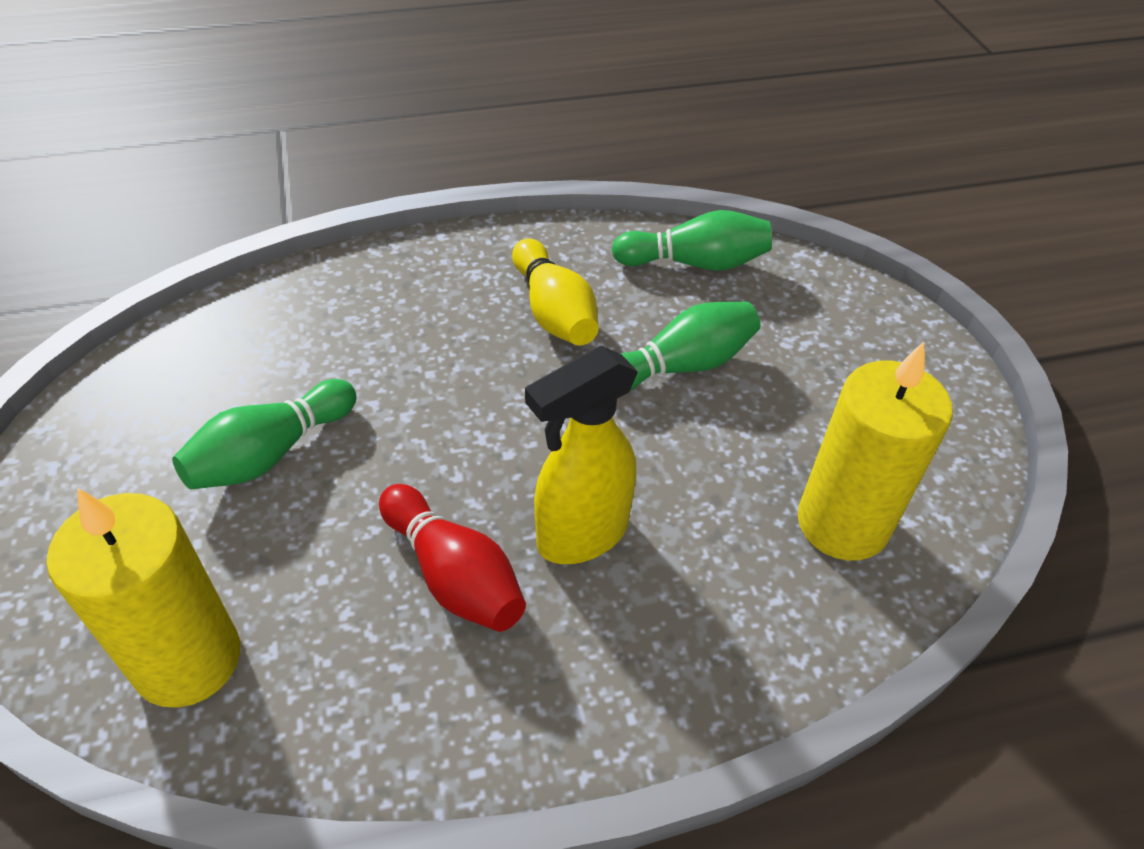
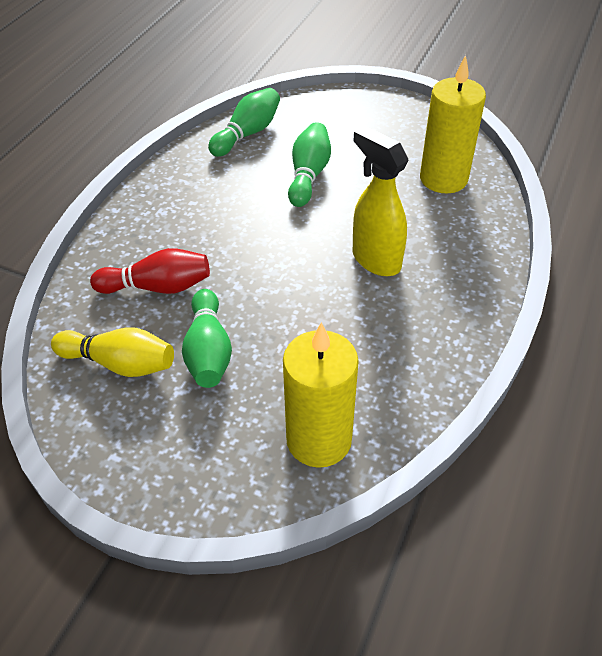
camera: 50 degrees left, 0 degrees up
red bowling pin [379,484,526,632] -> red bowling pin moved to [90,248,210,294]
yellow bowling pin [512,238,599,346] -> yellow bowling pin moved to [51,327,174,377]
yellow spray bottle [525,346,638,564] -> yellow spray bottle turned 135 degrees clockwise [352,126,409,276]

